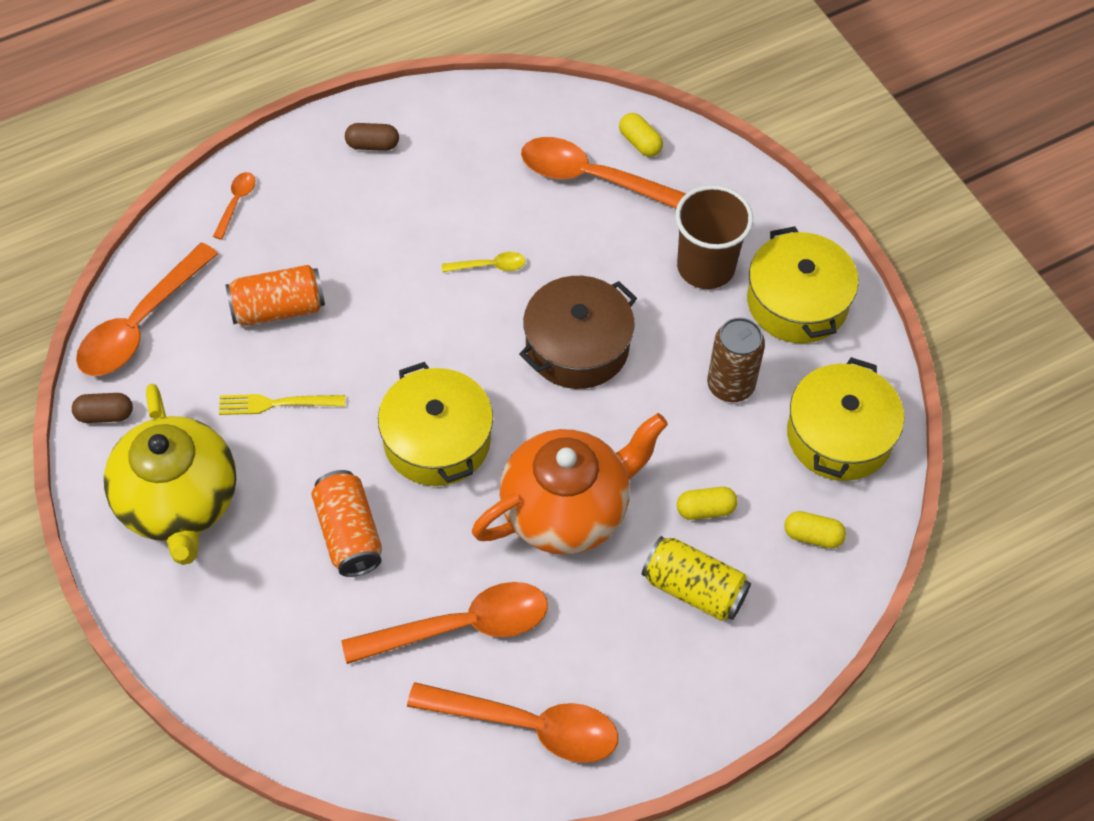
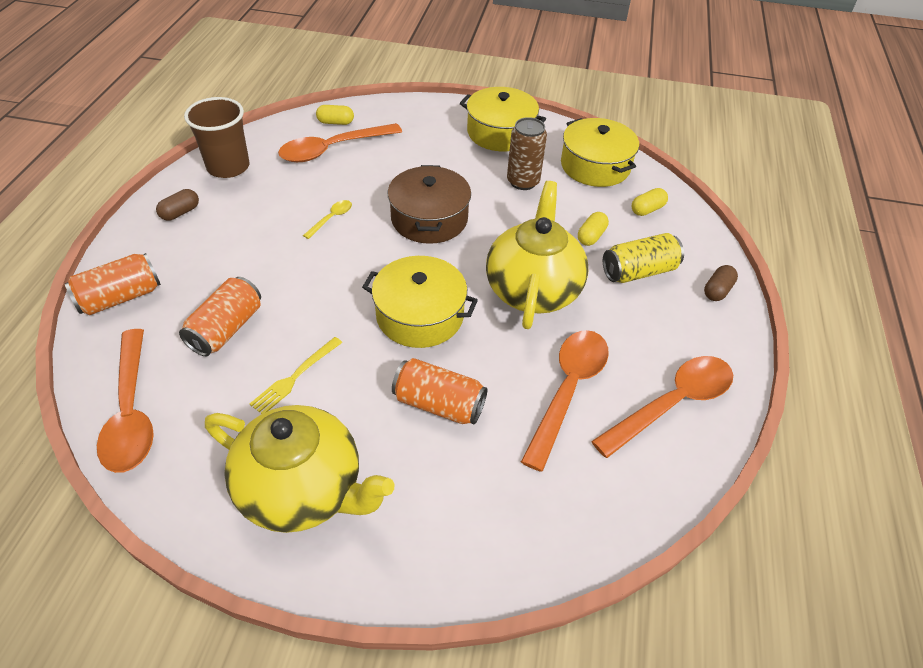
camera: 50 degrees left, 10 degrees down
brown capsule [72,393,133,423] -> brown capsule moved to [704,265,738,301]
orange spoon [213,172,255,240] -> orange can [65,253,161,315]
orange teapot [472,413,668,555] -> yellow teapot [486,181,589,329]
brown cup [675,185,753,289] -> brown cup moved to [184,97,250,178]

